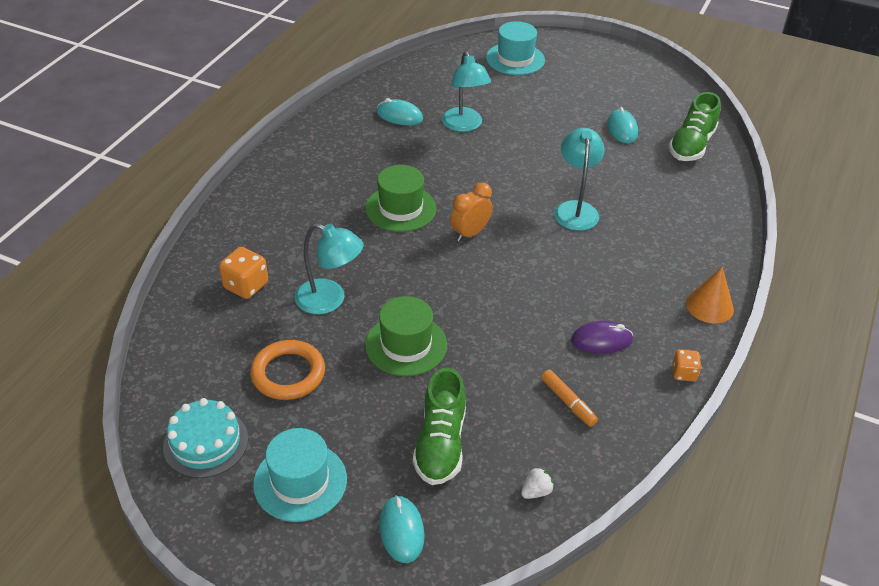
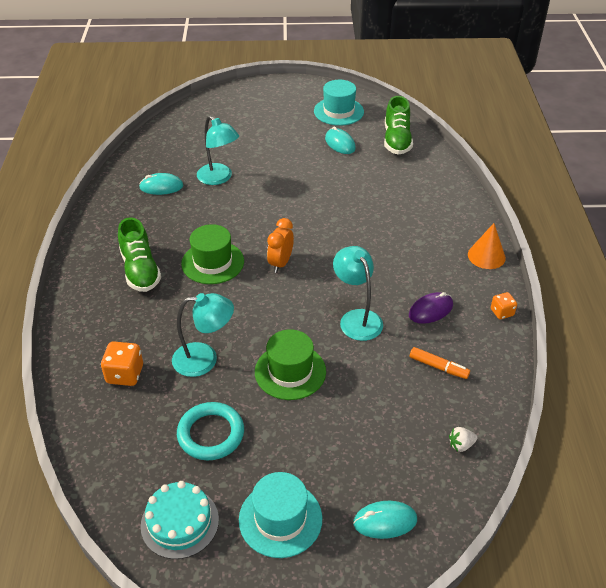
camera: 25 degrees left, 0 degrees up
orange ring [250,340,325,400] -> turquoise ring [177,402,244,460]
turquoise mouse [379,495,425,563] -> turquoise mouse turned 60 degrees counterclockwise [353,501,417,539]
green shoe [413,367,466,485] -> green shoe moved to [118,217,161,292]
turquoise hat [486,21,545,75] -> turquoise hat moved to [314,80,364,126]
white strawberry [521,467,554,499] -> white strawberry turned 135 degrees counterclockwise [449,427,477,452]
turquoise lamp [554,128,605,231] -> turquoise lamp moved to [333,246,383,341]

